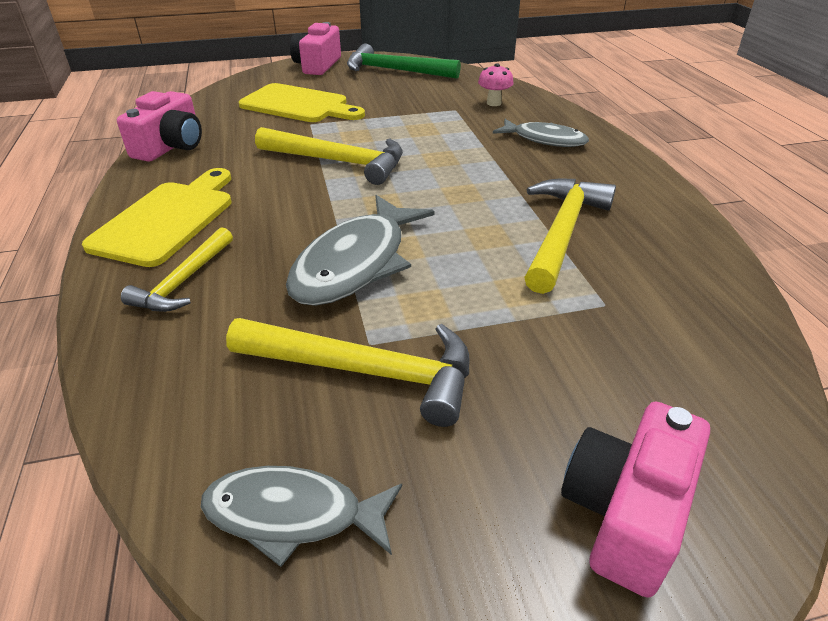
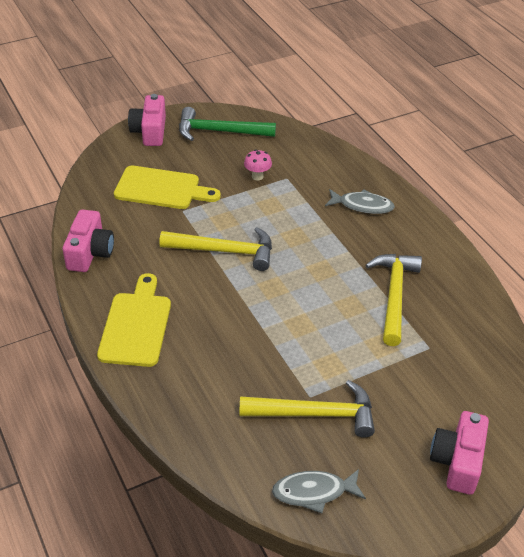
camera: 15 degrees left, 5 degrees up
yellow hammer [121,227,233,312] -> none
grey fish [286,195,435,306] -> none
pink mushroom [478,63,513,106] -> pink mushroom moved to [244,149,272,181]

